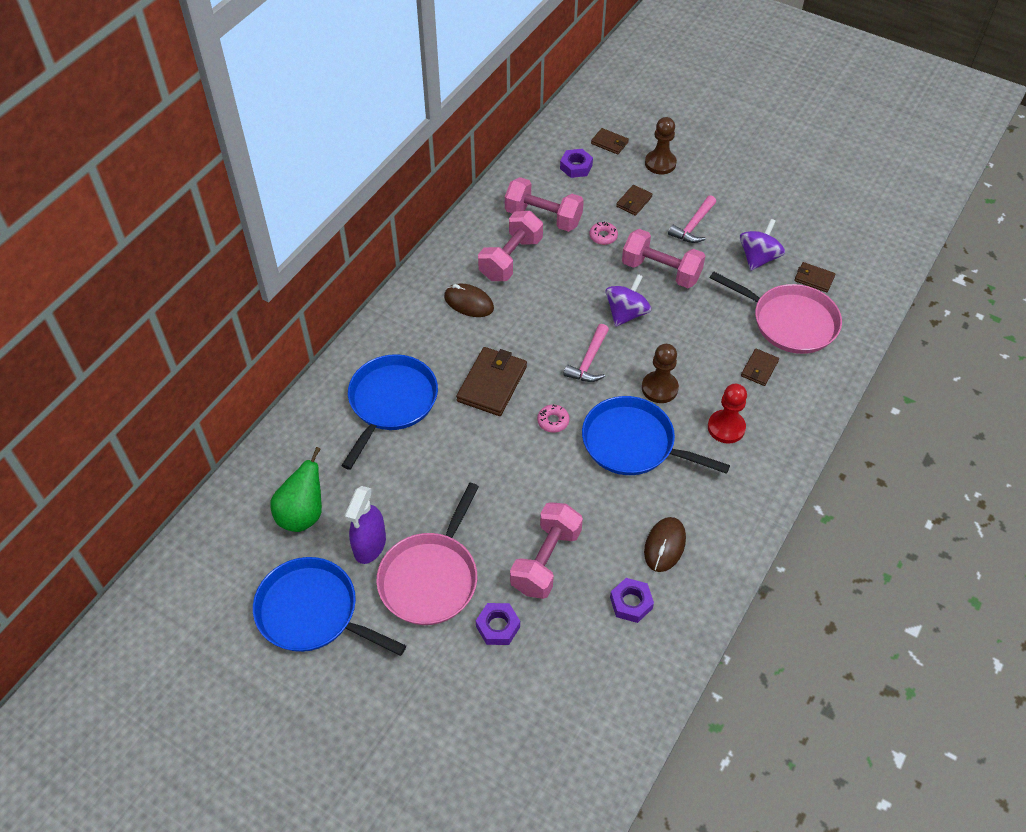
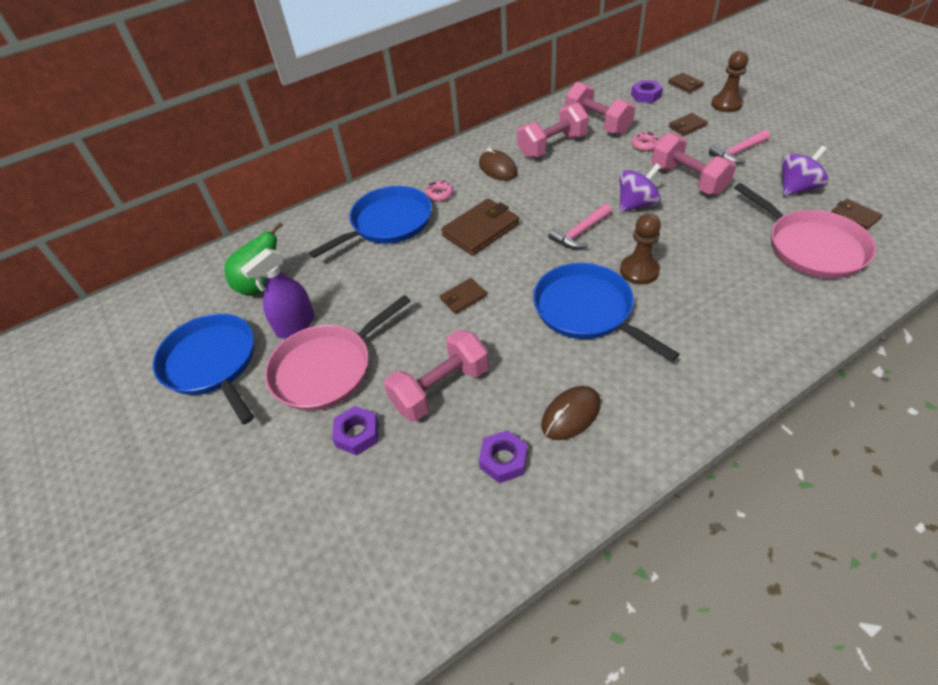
camera: 30 degrees right, 5 degrees down
pink donut [537,404,569,433] -> pink donut moved to [425,181,453,201]
red pawn [708,384,747,444] -> none
brown wallet [741,349,779,386] -> brown wallet moved to [440,278,487,314]

